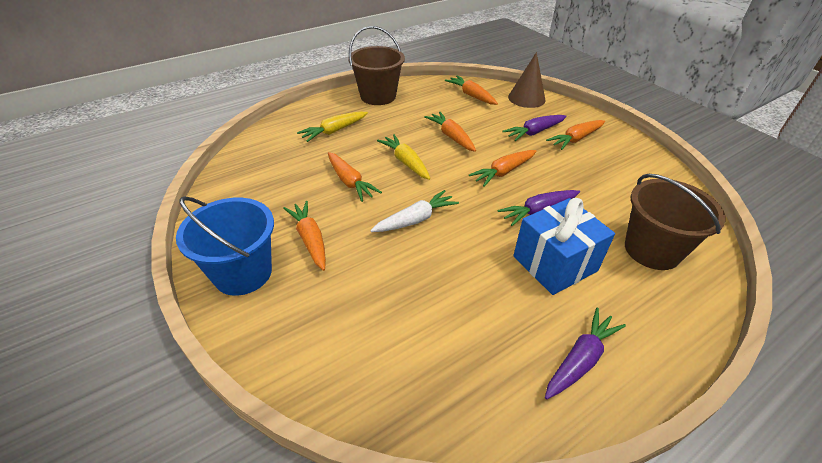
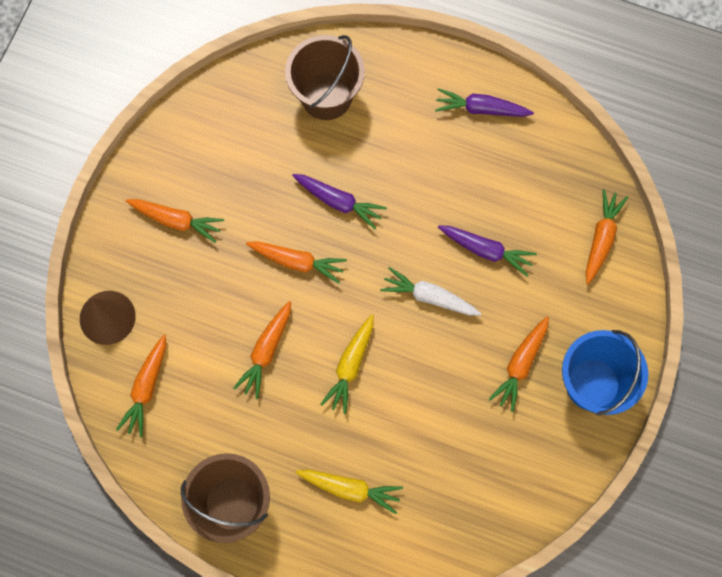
camera: 125 degrees left, 30 degrees up
orange carrot [328,152,382,202] -> orange carrot moved to [586,189,628,284]
purple carrot [502,115,567,141] -> purple carrot moved to [438,225,537,277]
blue gift [513,198,615,295] -> none

